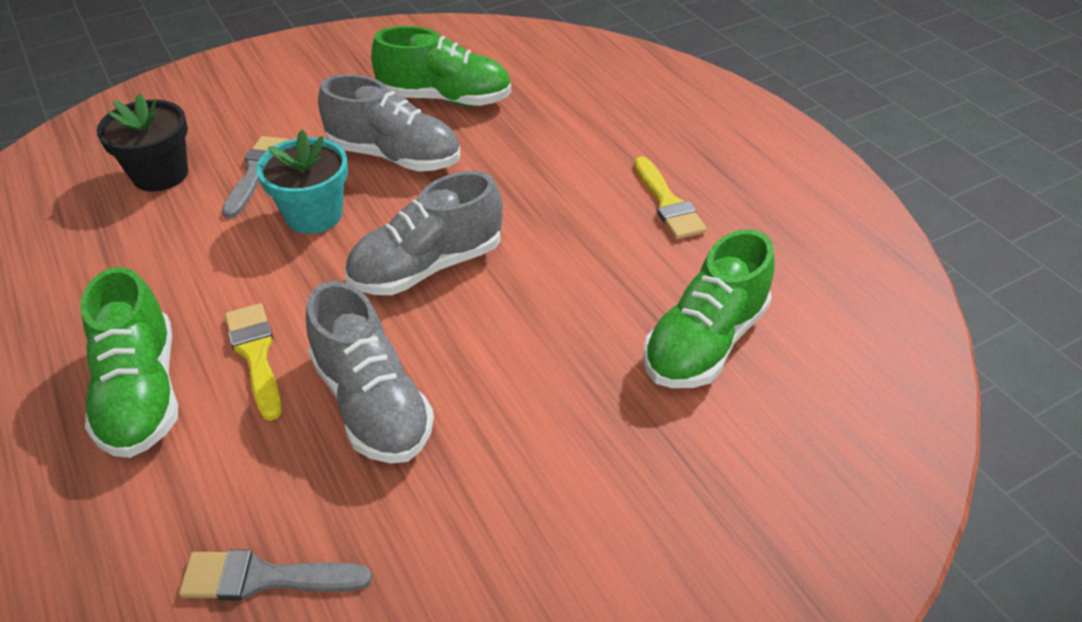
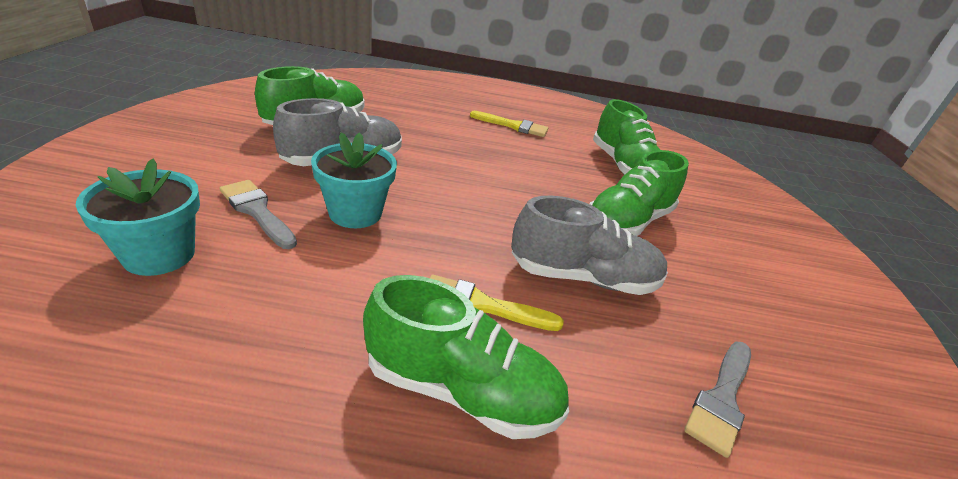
camera: 60 degrees left, 10 degrees down
black flower pot [96,93,188,191] -> turquoise flower pot [76,159,200,276]
grey shoe [345,171,503,295] -> none
none -> green shoe [590,150,689,236]

